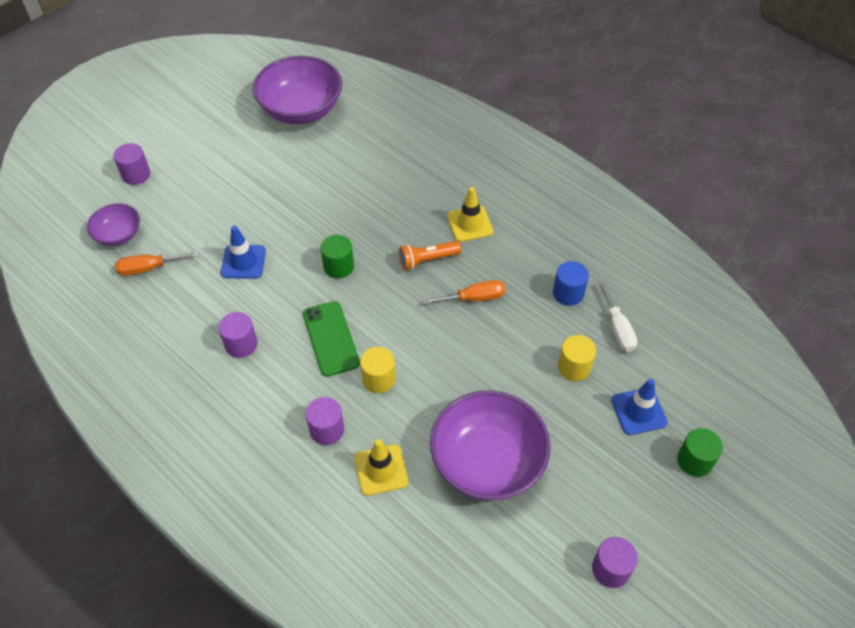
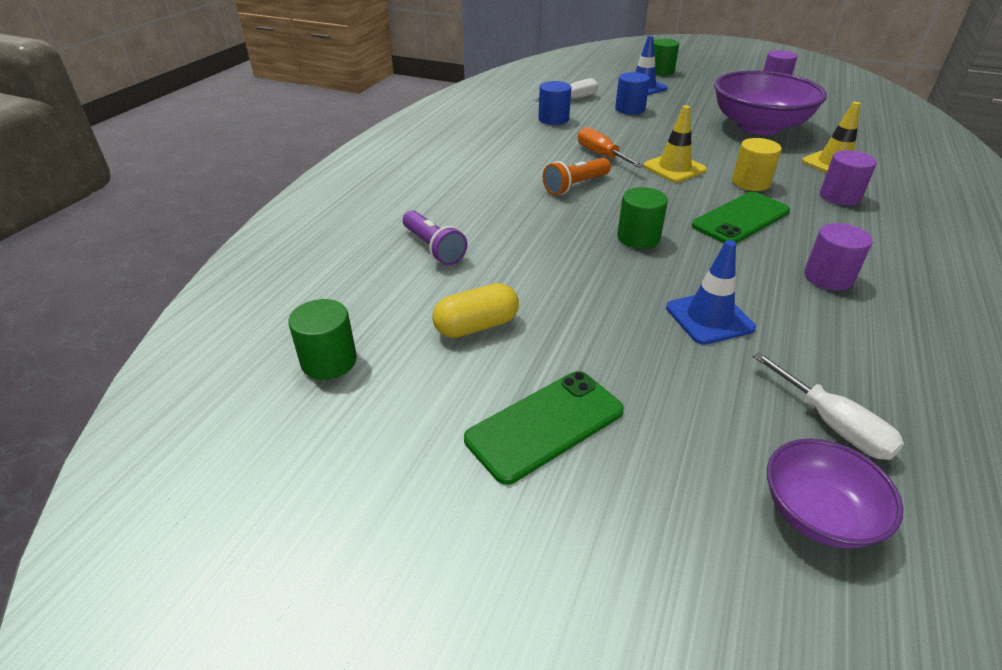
camera: 110 degrees left, 15 degrees down
purple cylinder [113,143,150,185] -> none
orange screwdriver [115,252,199,276] -> white screwdriver [752,352,904,460]
purple bowl [253,56,342,124] -> green cylinder [288,299,357,380]
orange flashlight [399,241,461,271] -> orange flashlight turned 90 degrees clockwise [543,158,611,195]
yellow traffic cone [447,187,493,242] -> yellow traffic cone moved to [643,105,707,182]
yellow cylinder [558,335,596,381] -> blue cylinder [615,72,650,115]
none -> purple flashlight [403,210,467,265]
none -> yellow capsule [432,283,519,338]
none -> green phone [464,371,624,485]

